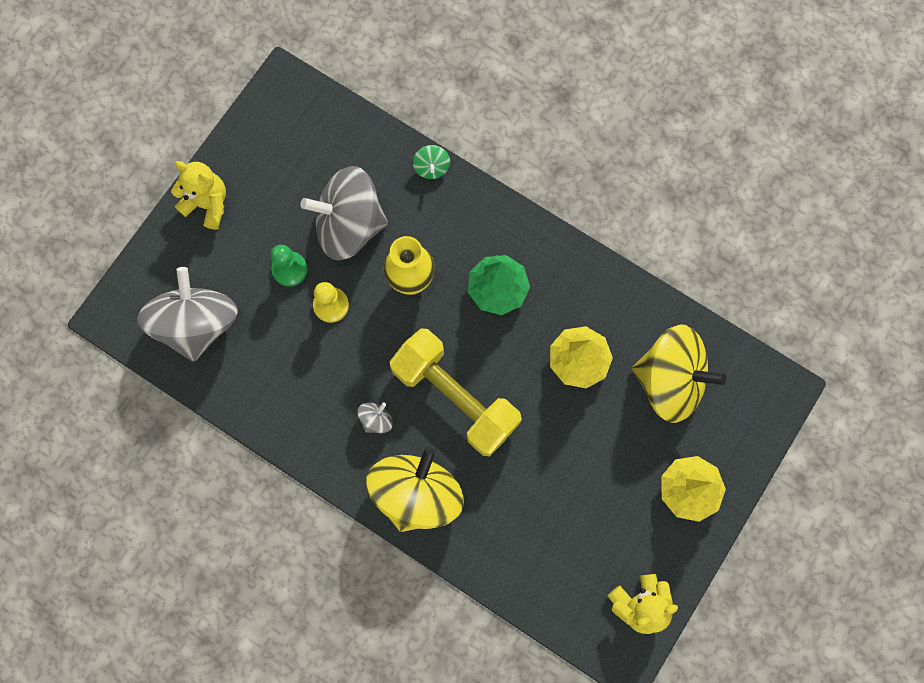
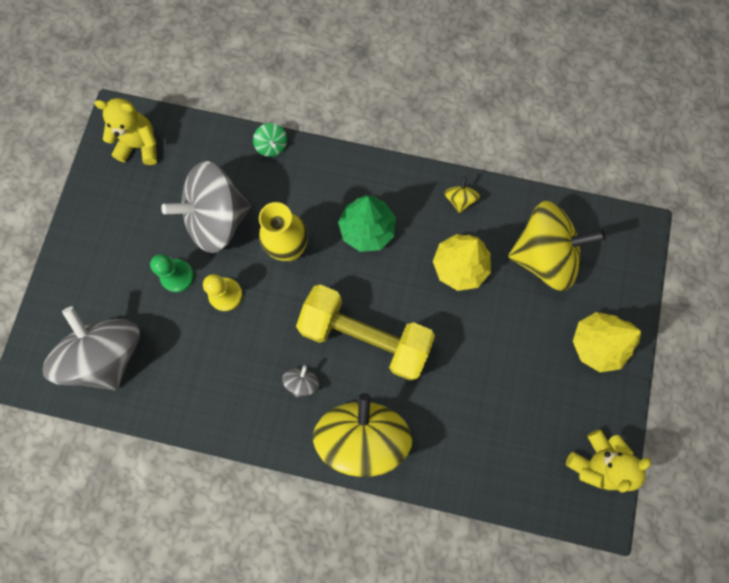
camera: 20 degrees left, 0 degrees up
yellow teddy bear [171,161,226,230] -> yellow teddy bear moved to [95,98,157,165]
none -> yellow spinning top [445,177,480,213]

